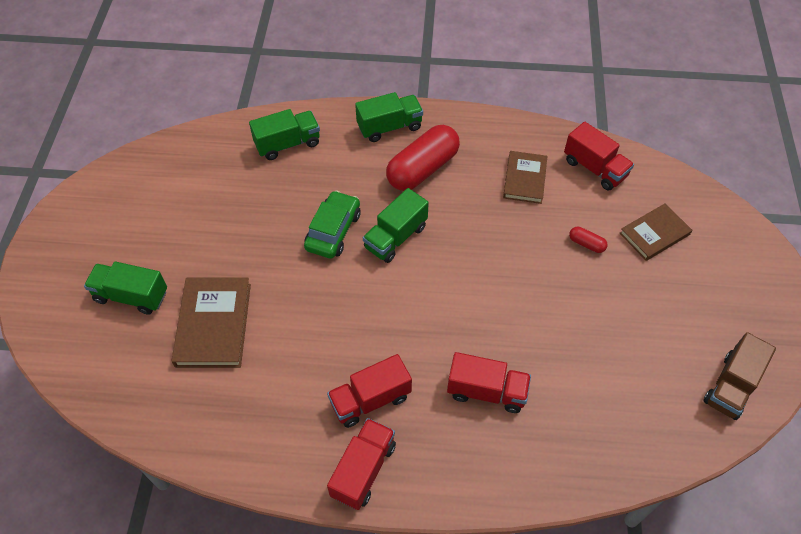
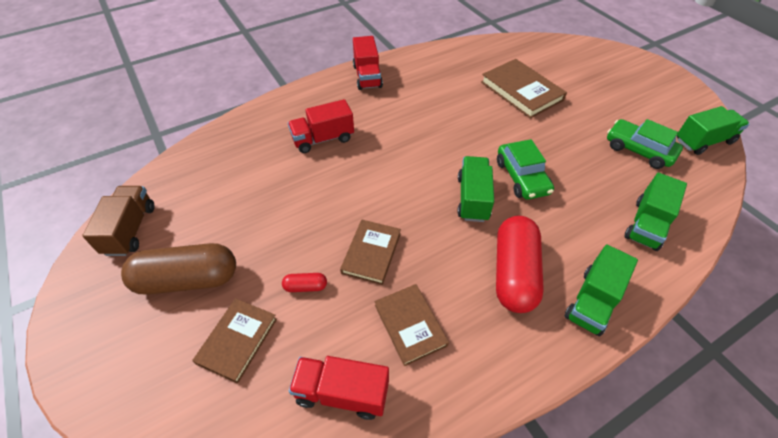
camera: 145 degrees right, 5 degrees down
green truck [84,262,167,315] -> green truck moved to [677,106,750,155]
red truck [327,354,412,428] -> none
none -> brown capsule [121,243,236,295]
none -> brown book [340,220,401,285]
none -> green car [607,119,683,169]

